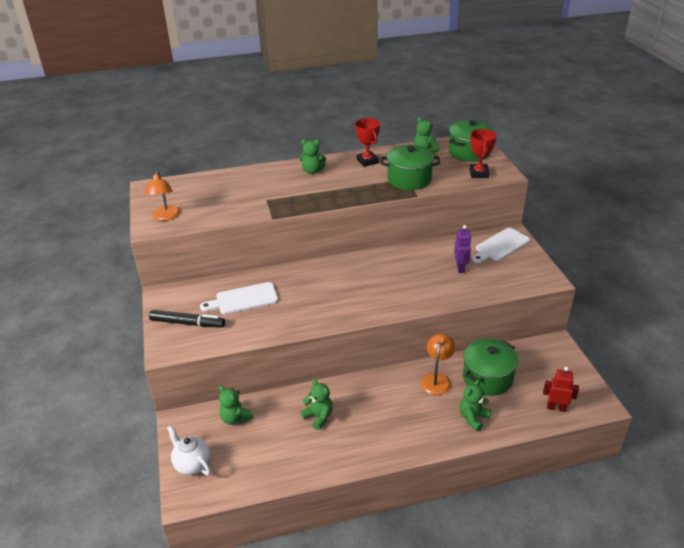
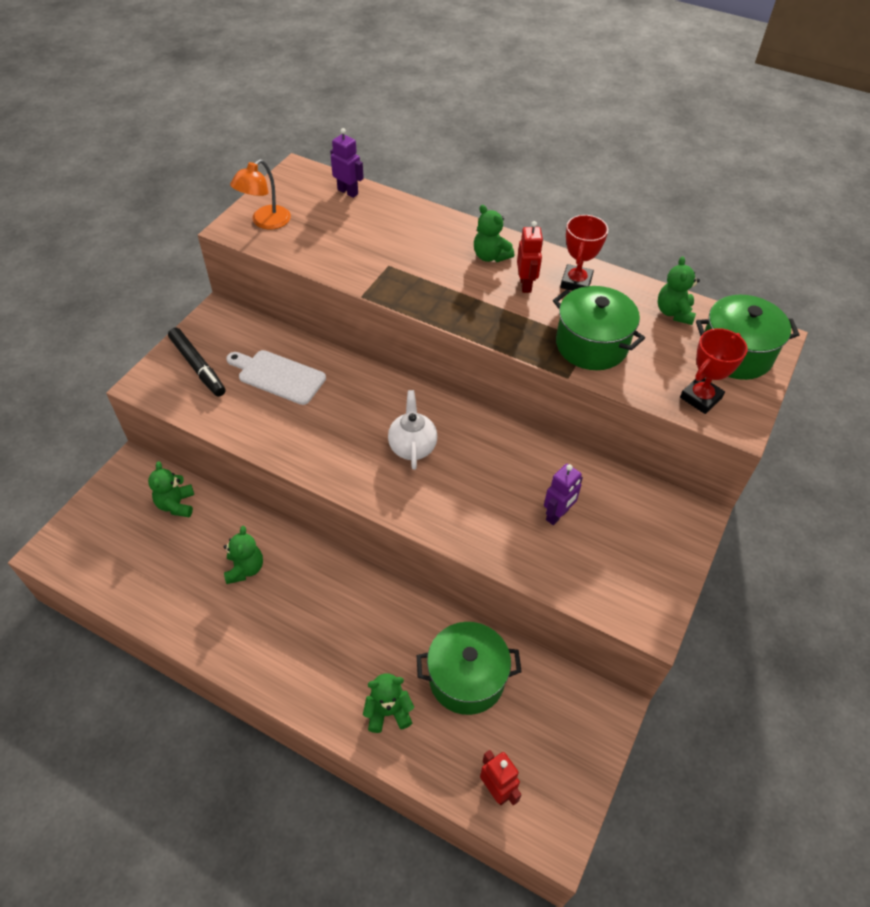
camera: 40 degrees right, 15 degrees up
white teapot [167,426,211,475] -> white teapot moved to [388,390,437,470]
orange lamp [421,334,455,395] -> none
white cutting board [472,228,530,263] -> none
none -> purple robot [330,128,364,198]
none -> red robot [517,221,543,293]

